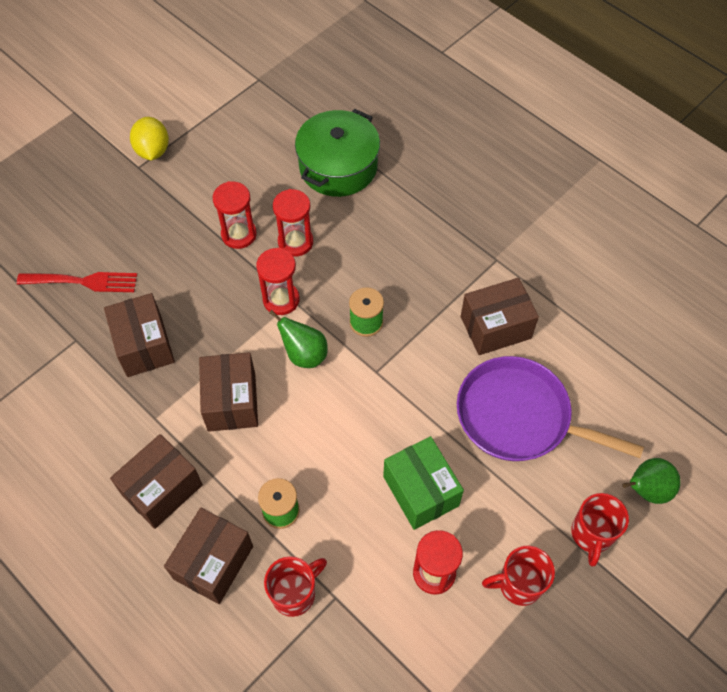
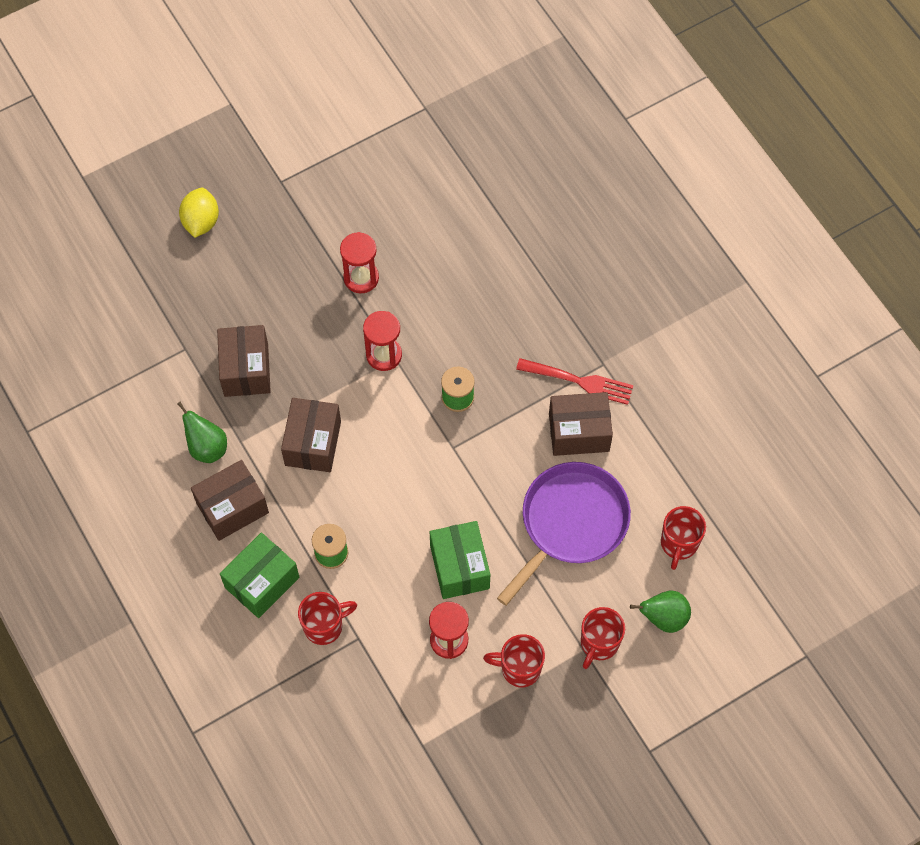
camera: 15 degrees right, 5 degrees up
red fork [17,272,137,292] -> red fork moved to [516,358,633,405]
yellow lemon [130,117,169,160] -> yellow lemon moved to [179,188,219,238]
brown box [164,508,253,604] -> green box [220,533,299,618]
green pear [269,310,328,368] -> green pear moved to [177,402,227,463]
red hourglass [273,189,313,257] -> none
green pot [295,109,380,197] -> none
purple pan [457,356,644,461] -> purple pan turned 90 degrees clockwise [497,462,631,606]
none -> red mug [661,506,706,570]

